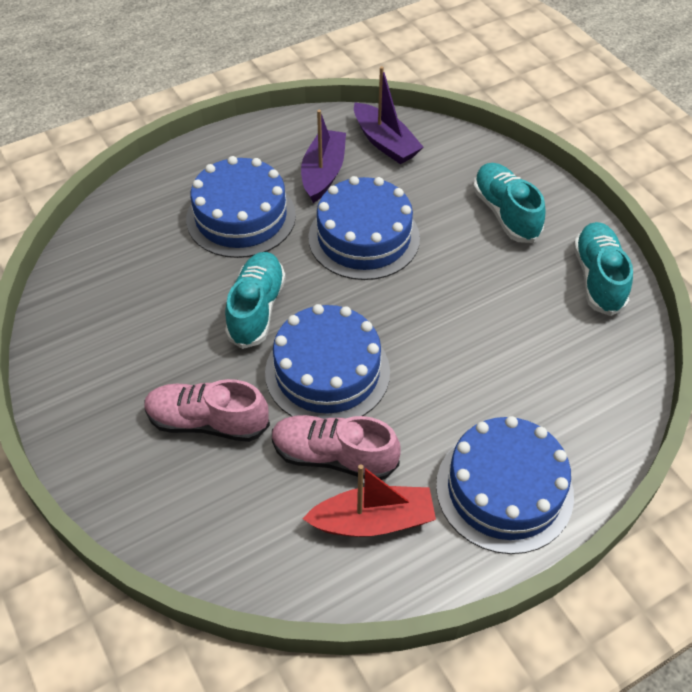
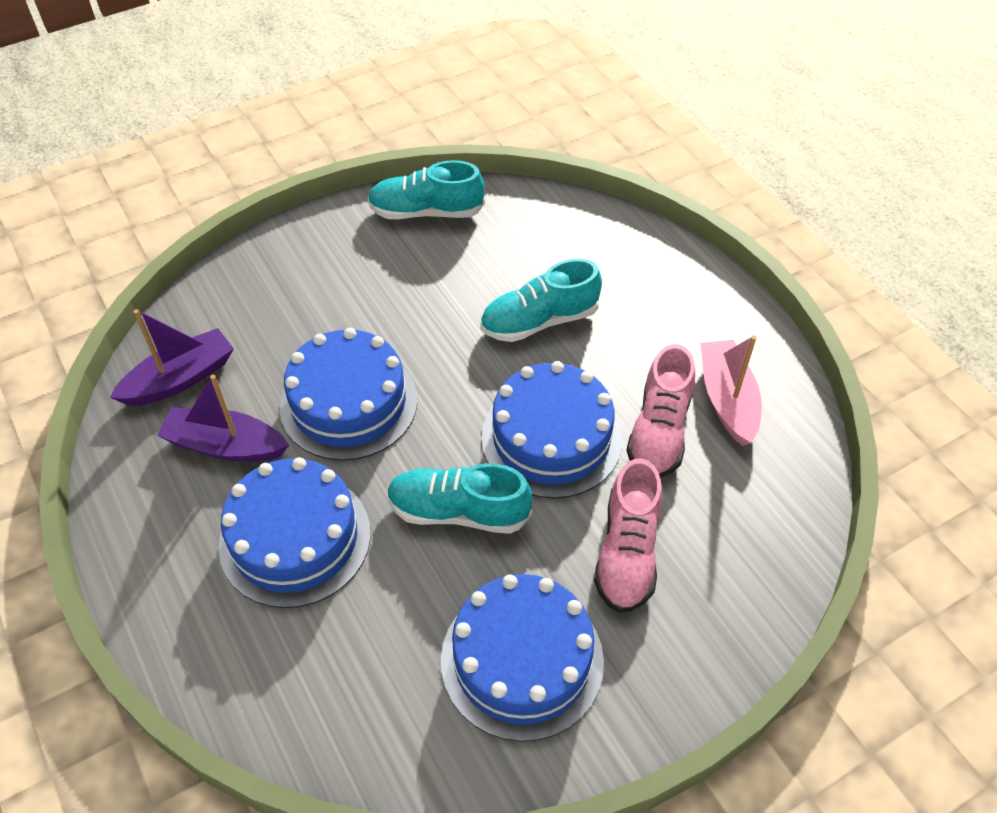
camera: 90 degrees left, 0 degrees up
red boat [302,464,436,537] -> pink boat [700,335,762,446]
blue cake [436,416,574,554] -> blue cake moved to [441,574,604,742]
turquoise shoe [473,163,546,243] -> turquoise shoe moved to [480,259,602,342]

